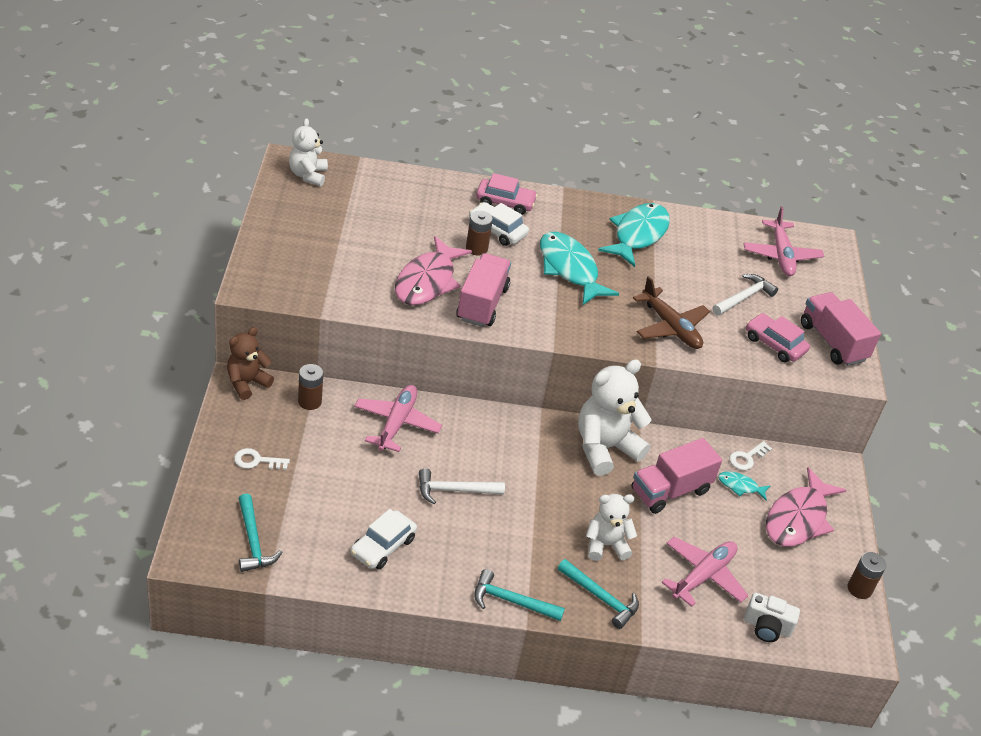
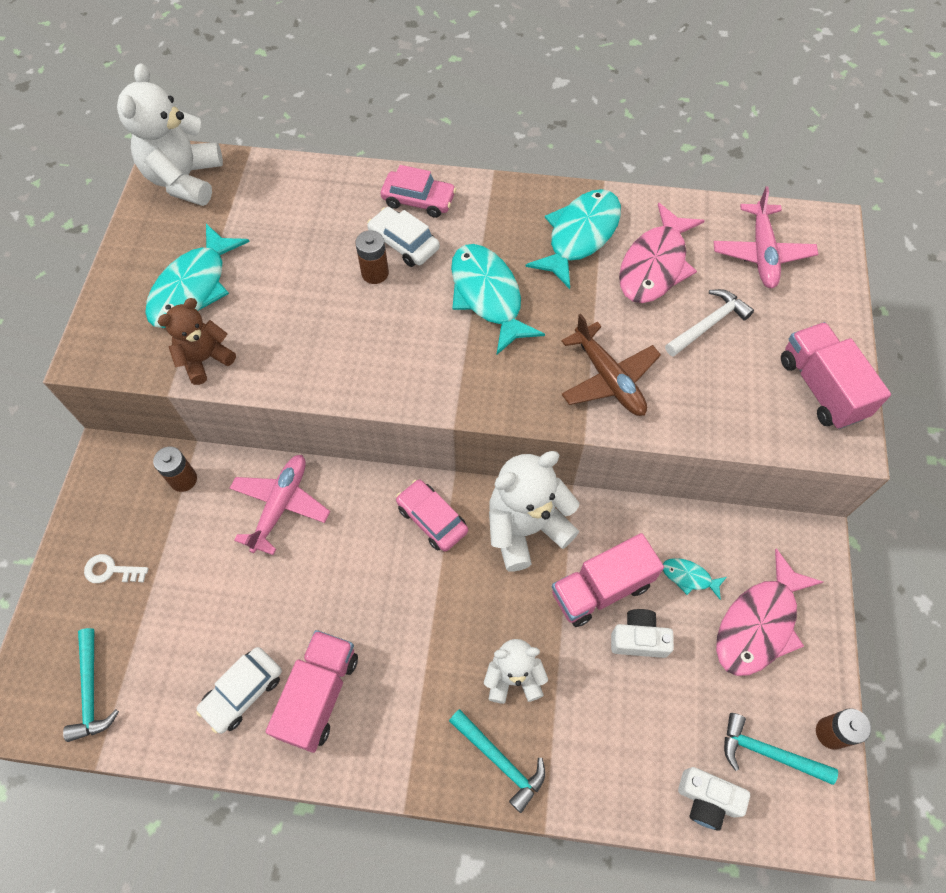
camera: 10 degrees right, 20 degrees up
brown teddy bear [227,327,274,400] -> brown teddy bear moved to [158,298,236,385]
white teddy bear [289,118,328,186] -> white teddy bear [117,64,223,206], size x1.64
pink fish [395,236,472,305] -> pink fish moved to [619,203,705,303]
white hammer [419,468,505,504] -> none
pink truck [456,253,511,327] -> pink truck moved to [266,630,358,753]
turquoise hammer [474,569,565,621] -> turquoise hammer moved to [724,713,838,785]
pink plane [661,537,749,607] -> none
white key [729,441,772,470] -> none
pink car [746,313,810,362] -> pink car moved to [396,479,468,552]
none -> turquoise fish [145,224,250,328]
none -> white camera [611,609,674,658]

